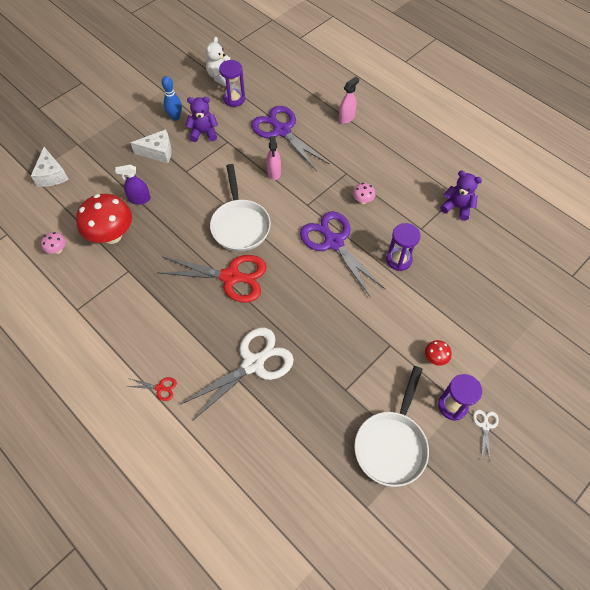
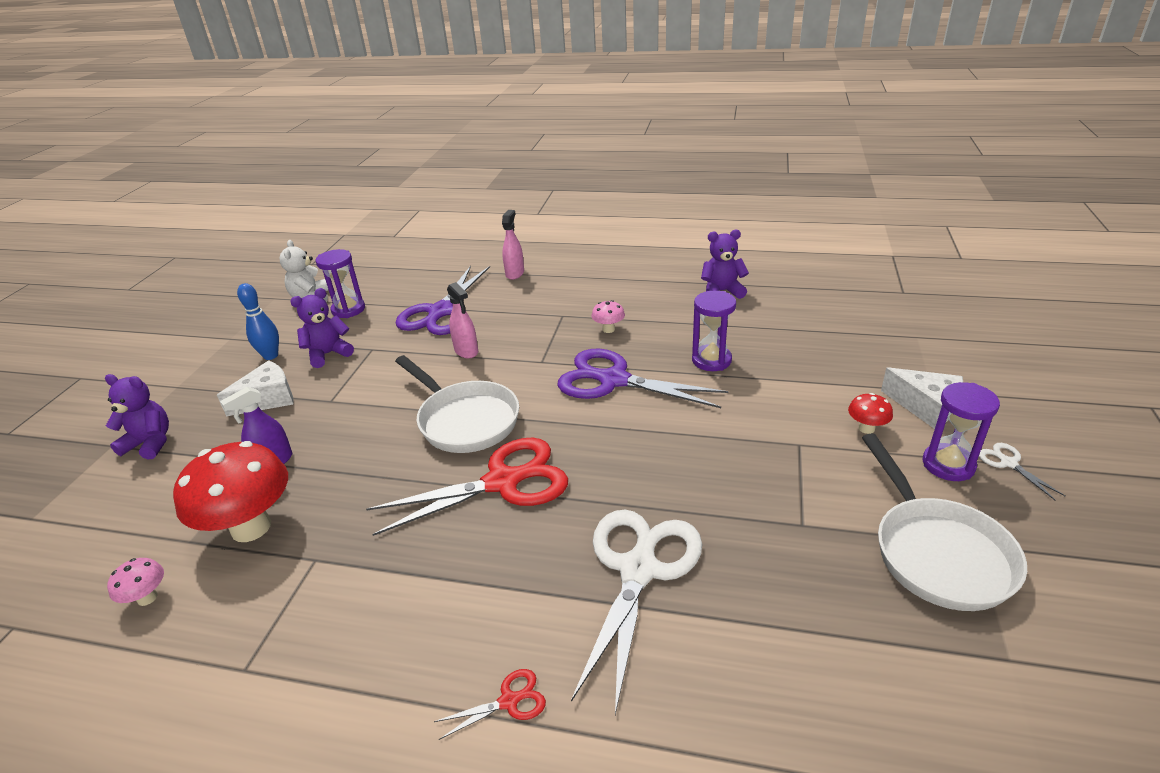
camera: 30 degrees left, 25 degrees down
white cheese [31,147,69,187] -> white cheese moved to [881,367,963,429]
purple scissors [251,106,330,171] -> purple scissors turned 90 degrees counterclockwise [396,266,490,335]
none -> purple teddy bear [105,374,169,459]

